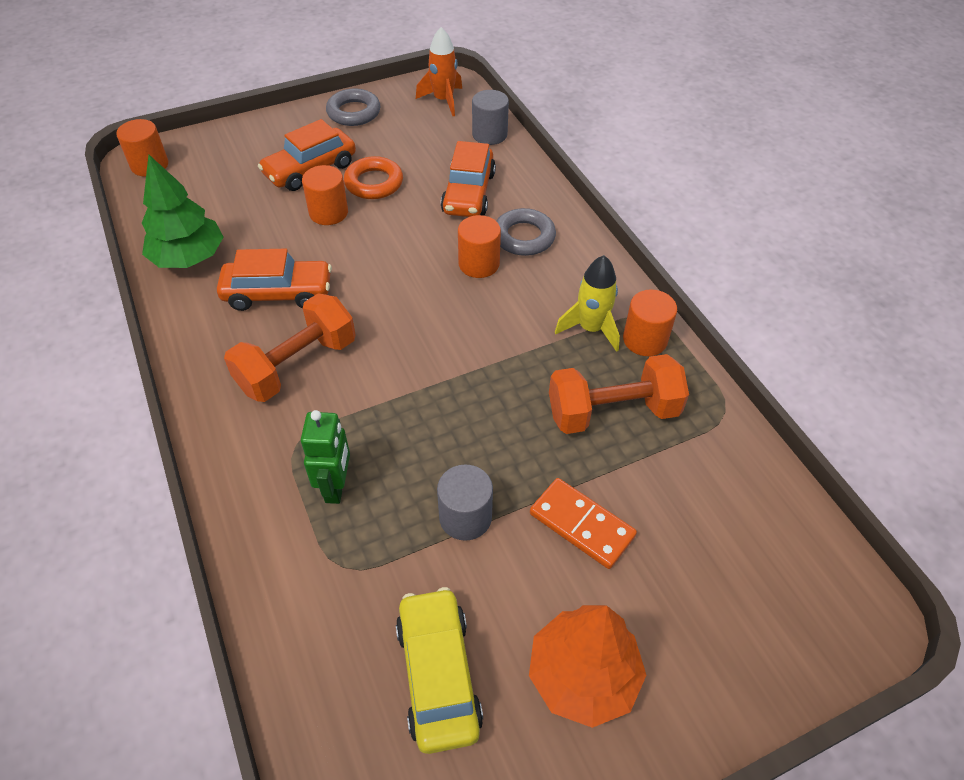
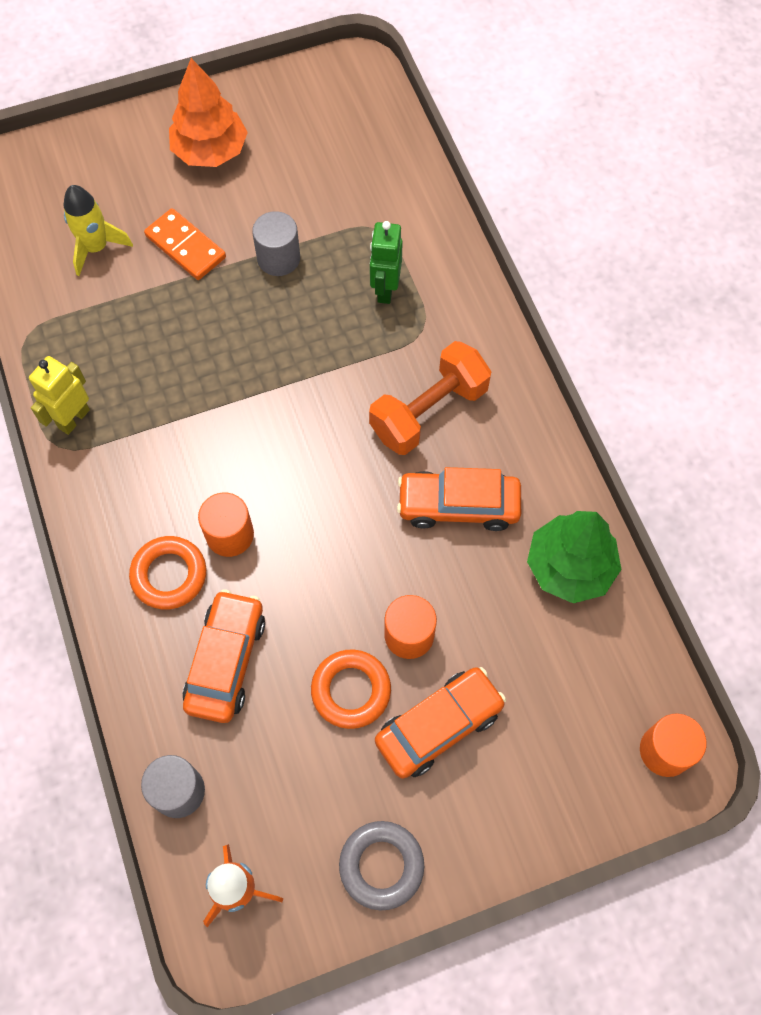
camera: 175 degrees left, 15 degrees up
yellow car [396,587,483,754] -> none
grey ring [496,208,556,256] -> orange ring [129,536,206,610]
orange dumbbell [549,354,689,434] -> none
yellow rocket [555,255,620,352] -> yellow rocket moved to [63,185,133,276]
orange cylinder [623,289,677,356] -> yellow robot [29,356,90,435]

